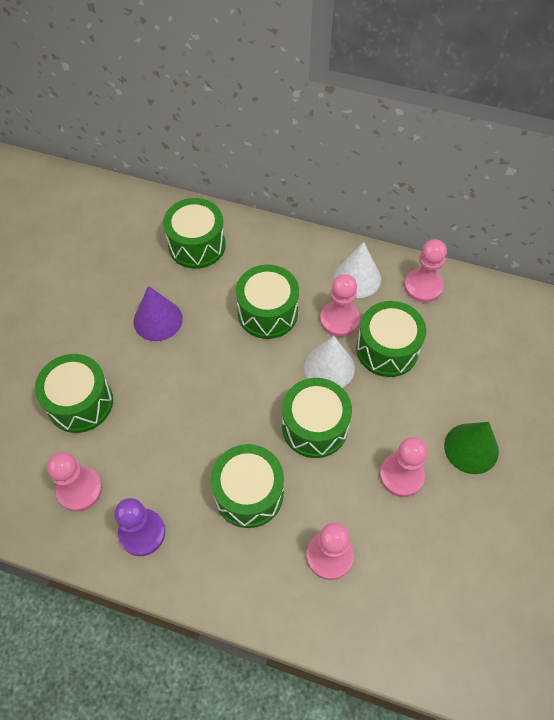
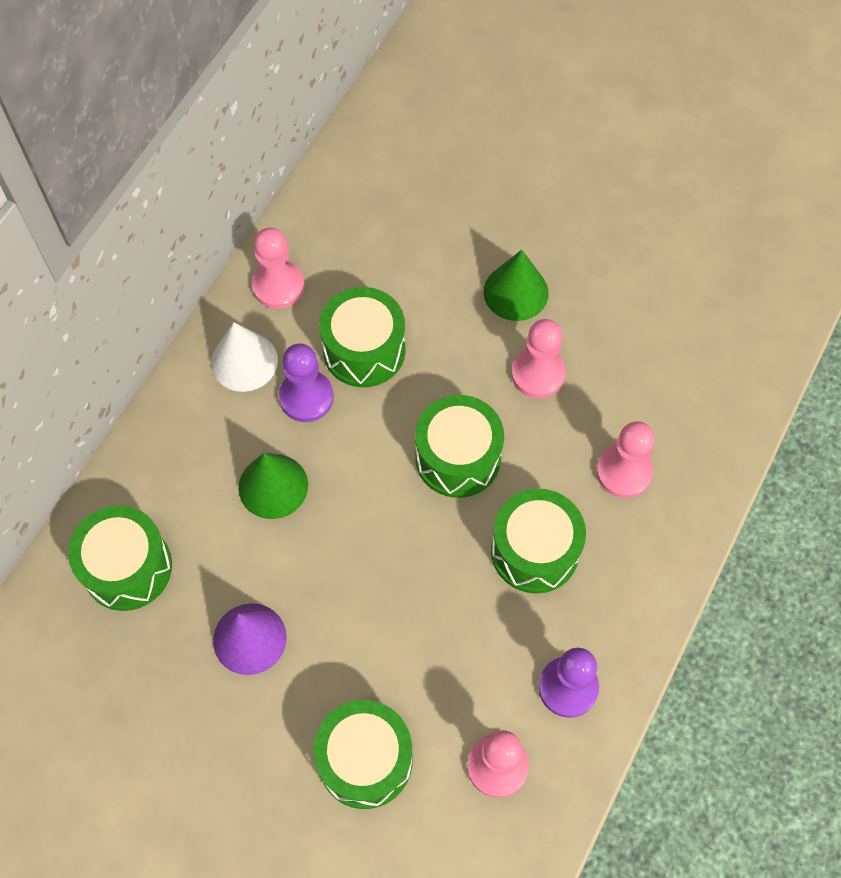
camera: 80 degrees left, 5 degrees up
green drum [236,265,299,339] -> green cone [238,453,308,519]
white cone [304,336,355,388] -> none
pink pawn [320,274,360,337] -> purple pawn [279,343,334,422]

